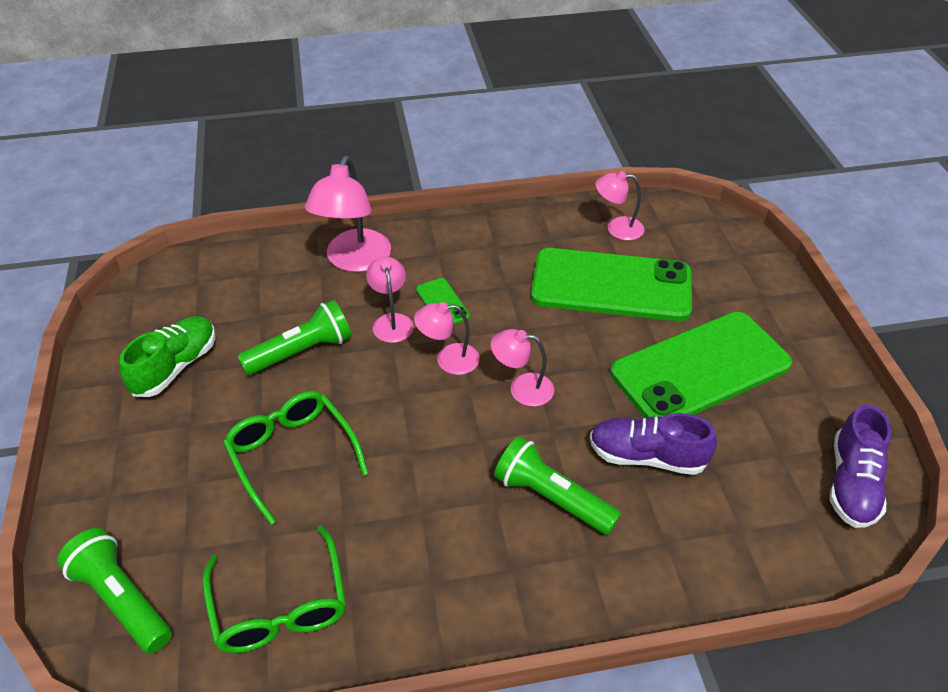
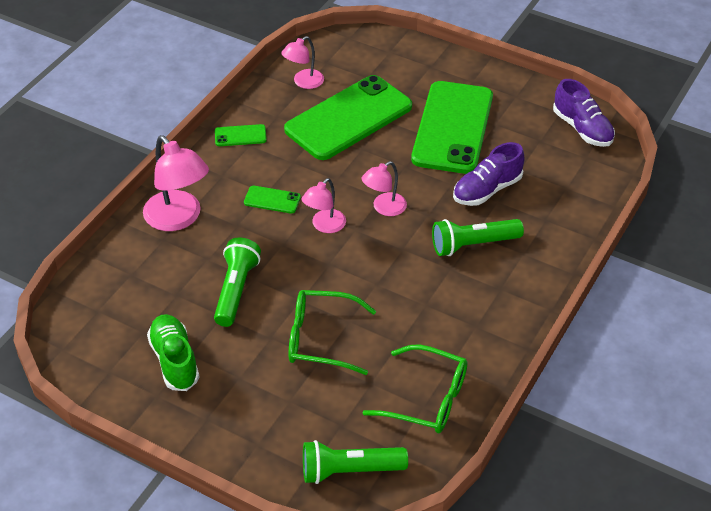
camera: 50 degrees left, 0 degrees up
pink lamp [366,257,414,343] -> none
none -> green phone [215,124,267,146]

